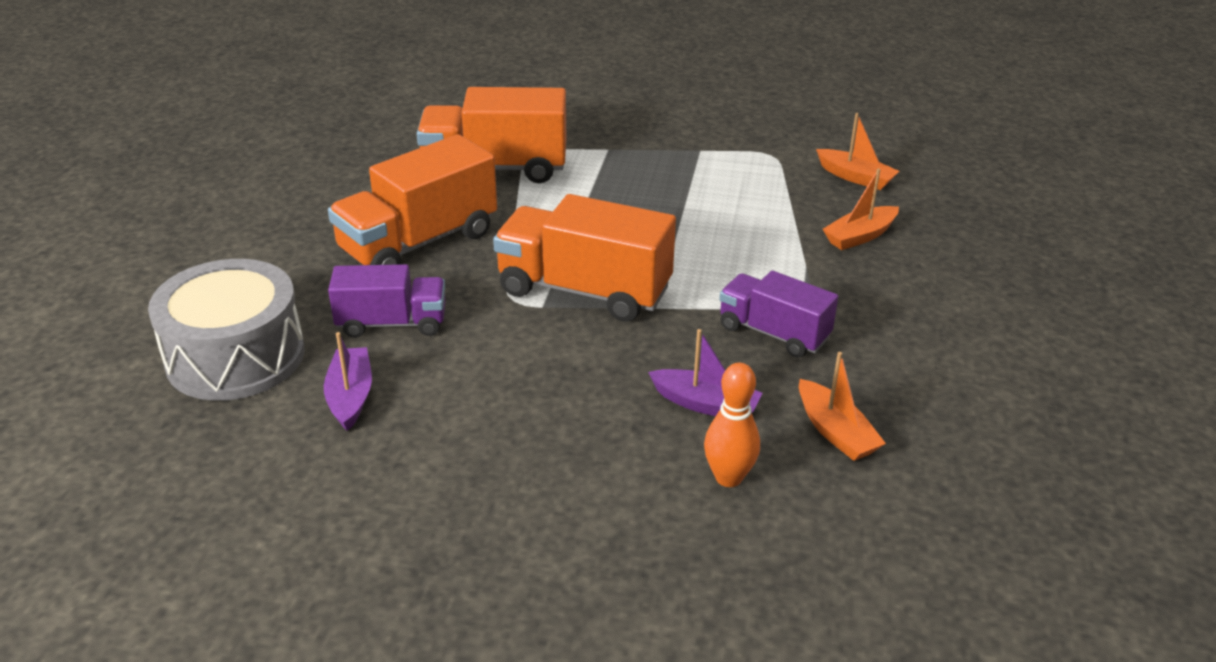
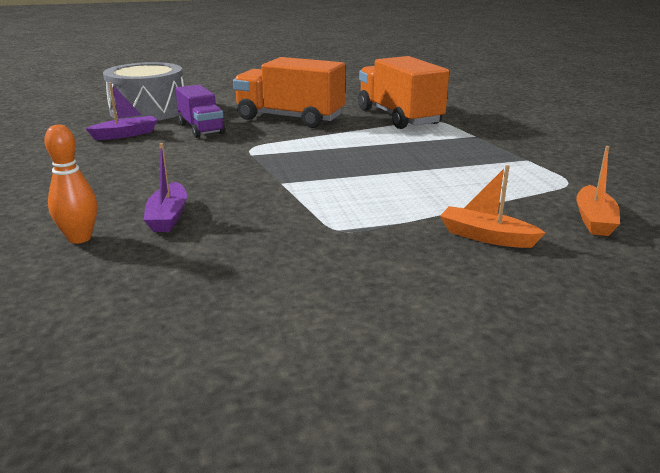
camera: 65 degrees right, 10 degrees down
orange truck [493,194,676,322] -> none
purple truck [719,271,838,358] -> none
orange boat [799,352,886,461] -> none

